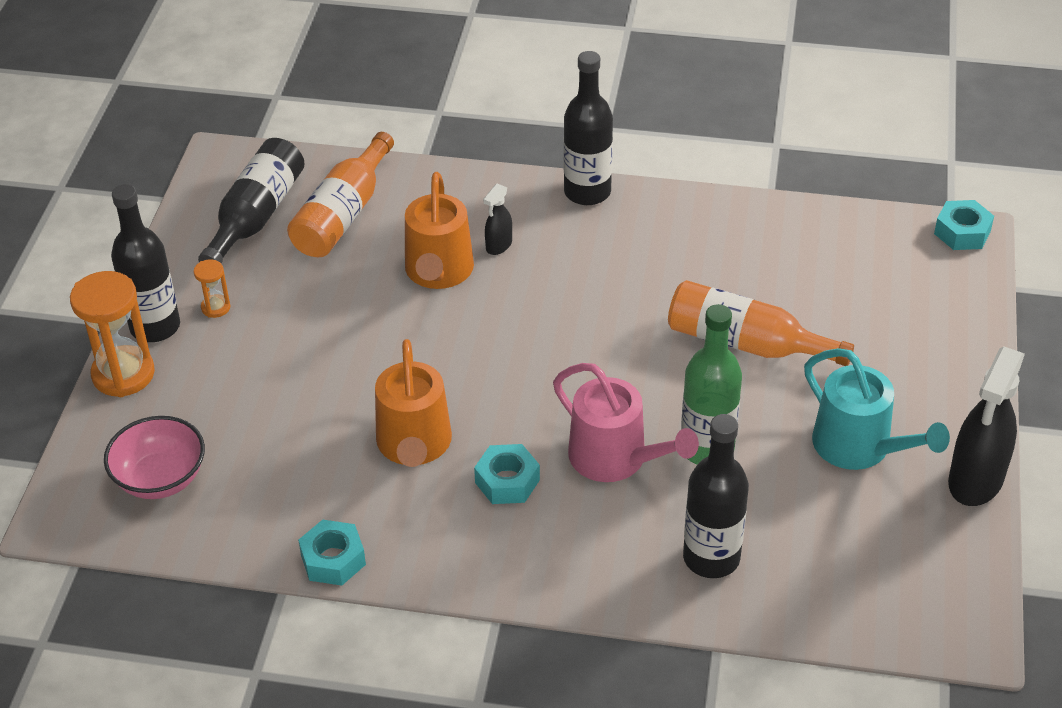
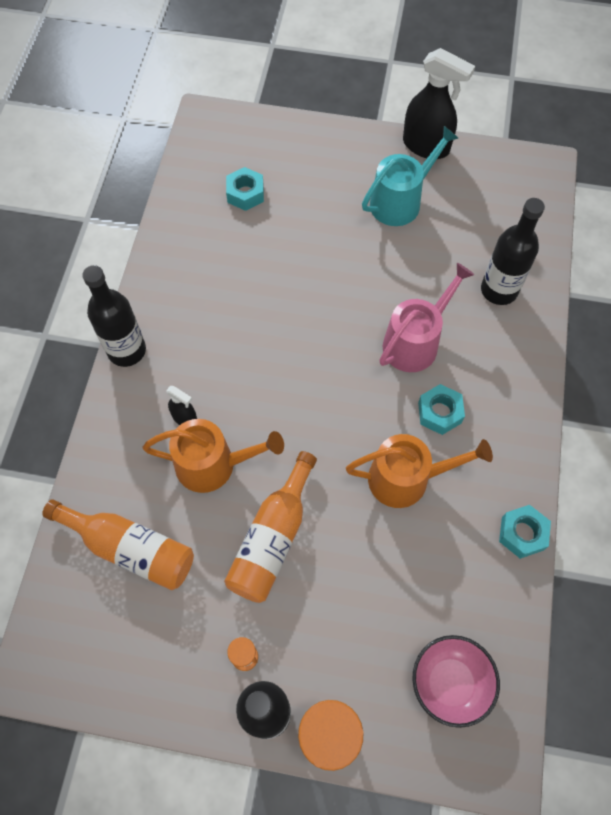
camera: 90 degrees left, 20 degrees up
black bottle [198,138,305,263] -> none
orange bottle [668,280,854,366] -> orange bottle moved to [224,451,317,603]
green bottle [681,304,742,464] -> none
turquoise nut [934,200,994,250] -> turquoise nut moved to [226,167,264,211]

